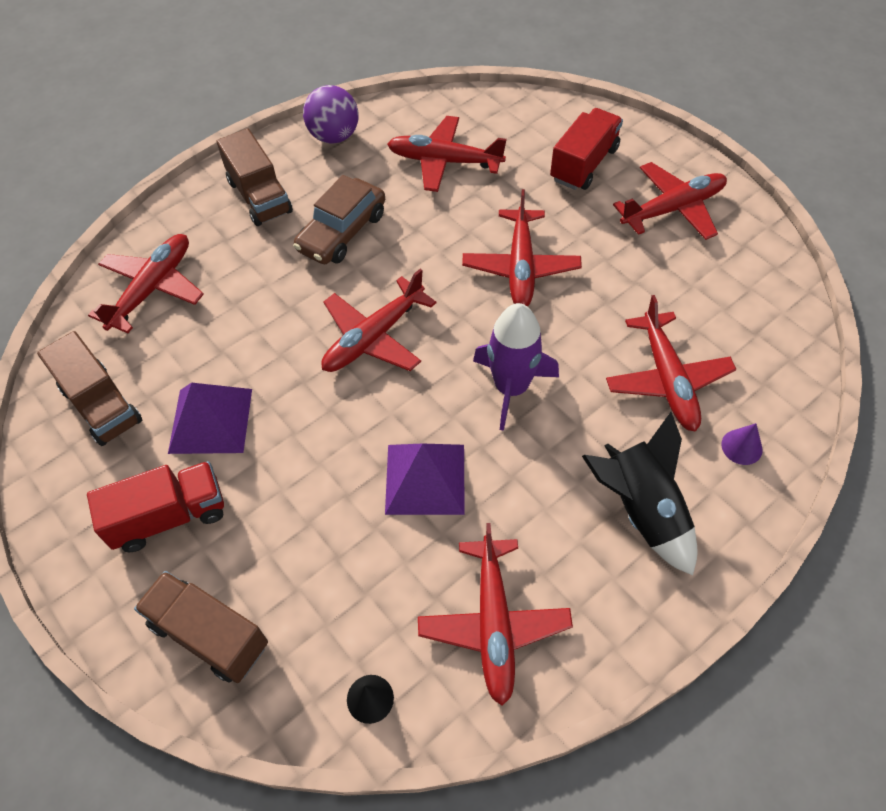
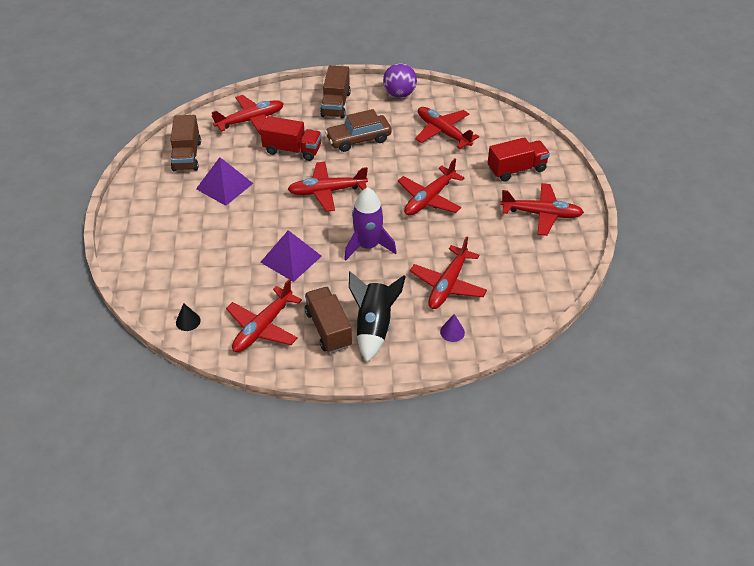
camera: 35 degrees right, 10 degrees down
red truck [87,461,224,552] -> red truck moved to [260,116,321,161]
brown truck [134,571,268,683] -> brown truck moved to [305,287,352,353]

